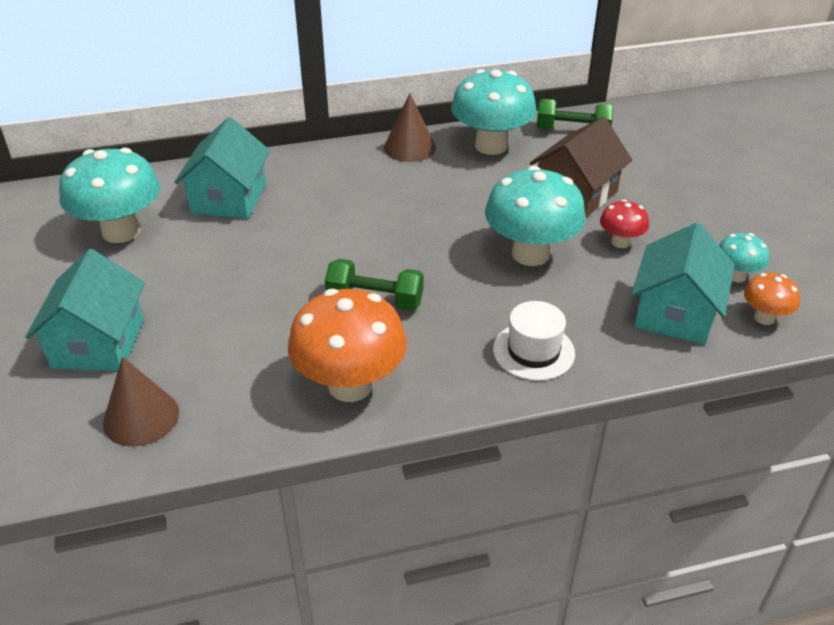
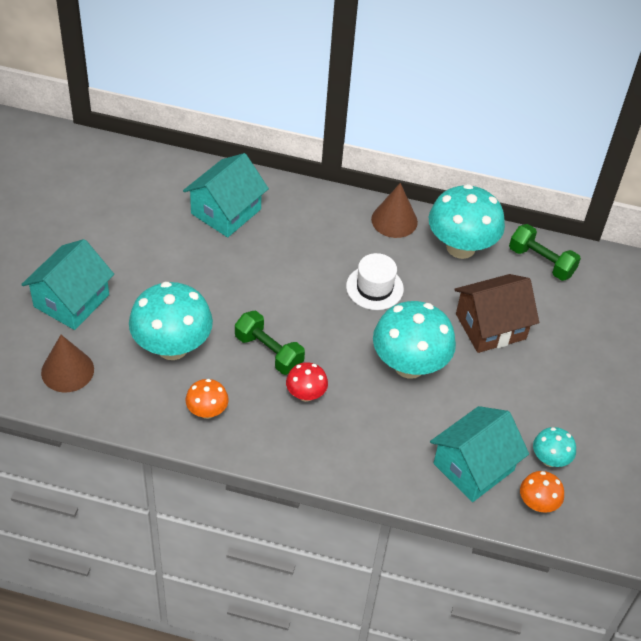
camera: 25 degrees right, 10 degrees up
turquoise mushroom [59,148,160,243] -> turquoise mushroom moved to [129,281,213,360]
orange mushroom [288,289,407,402] -> orange mushroom [185,379,229,419], size x0.50
white hat [493,301,575,381] -> white hat moved to [346,253,404,310]
red mushroom [600,199,649,248] -> red mushroom moved to [286,362,328,402]

